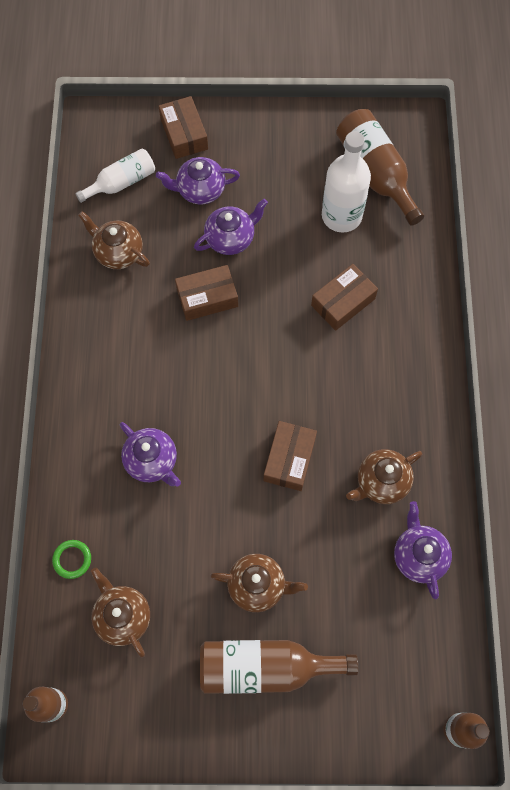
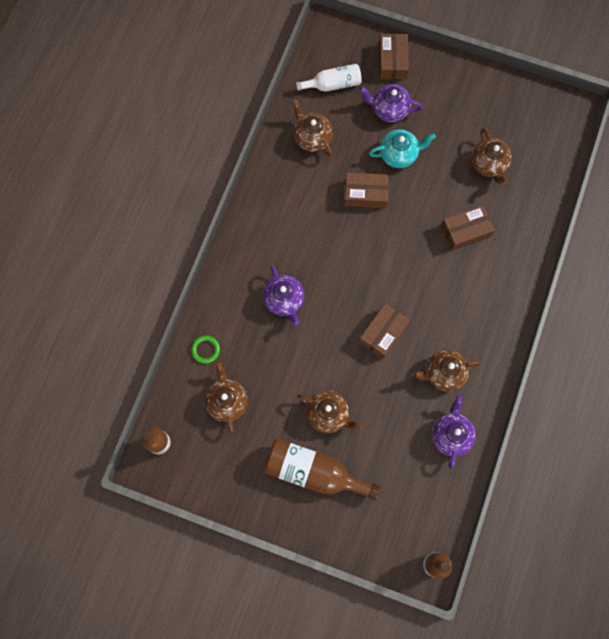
camera: 20 degrees right, 5 degrees up
purple teapot [194,199,268,255] -> turquoise teapot [369,129,436,168]
white bottle [322,131,371,233] -> brown teapot [472,128,512,185]
brown bottle [336,109,424,226] -> none

